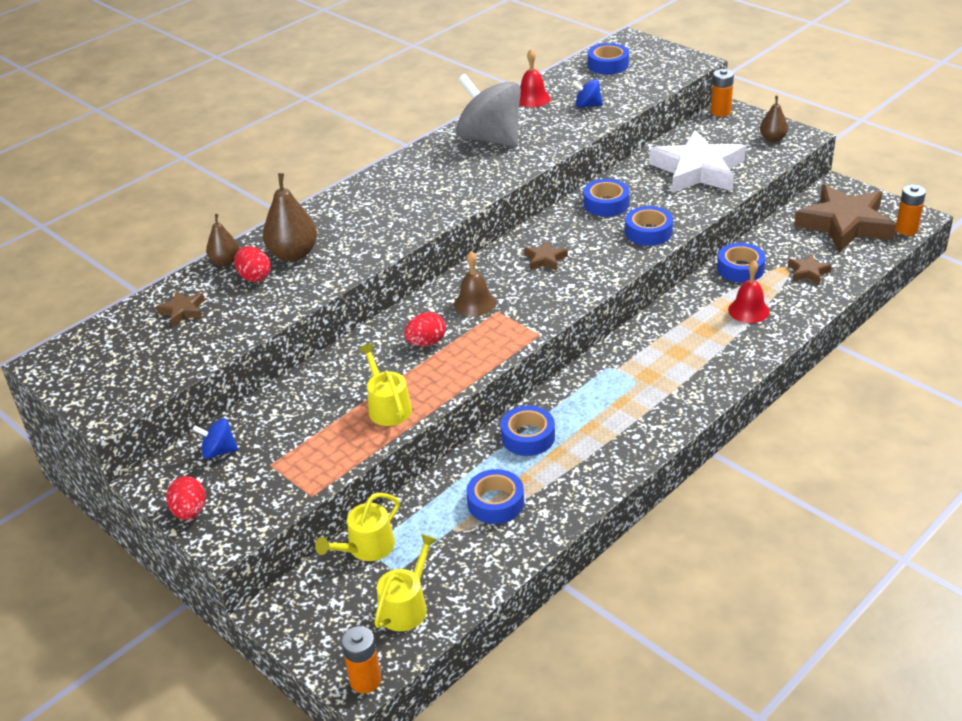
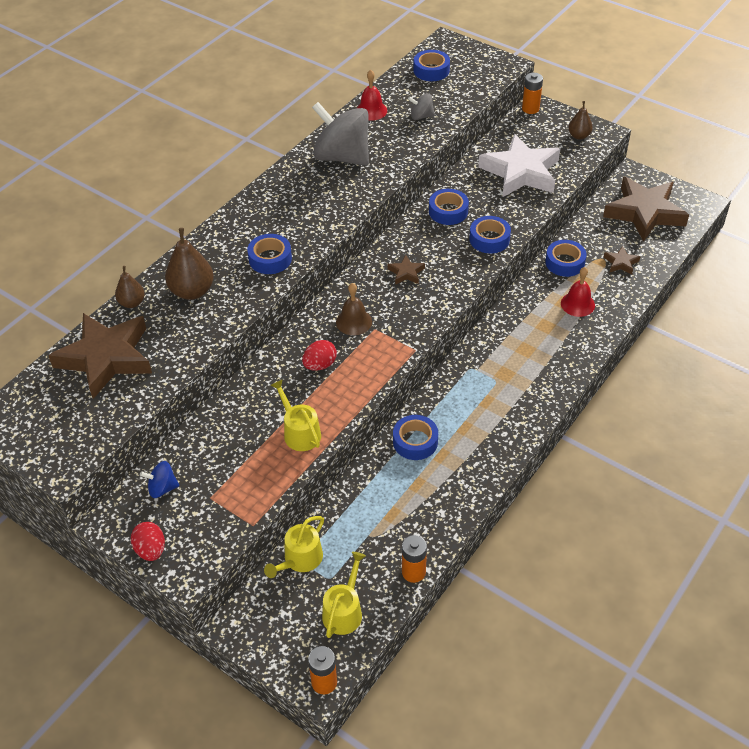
camera: 10 degrees left, 10 degrees up
brown star [156,291,205,326] -> brown star [48,313,152,399], size x2.38
red egg [234,246,271,282] -> none
blue tape [467,469,524,524] -> blue tape moved to [247,234,292,274]
blue spinning top [572,79,603,108] -> grey spinning top [408,93,435,120]
orange battery [896,184,926,236] -> orange battery moved to [402,535,427,583]

